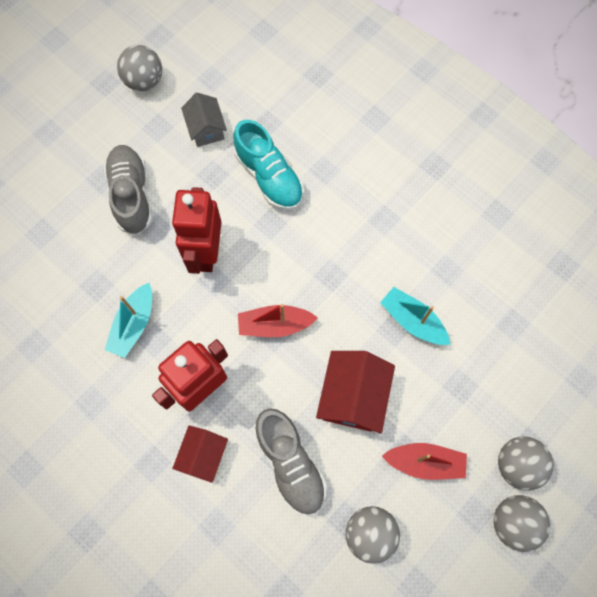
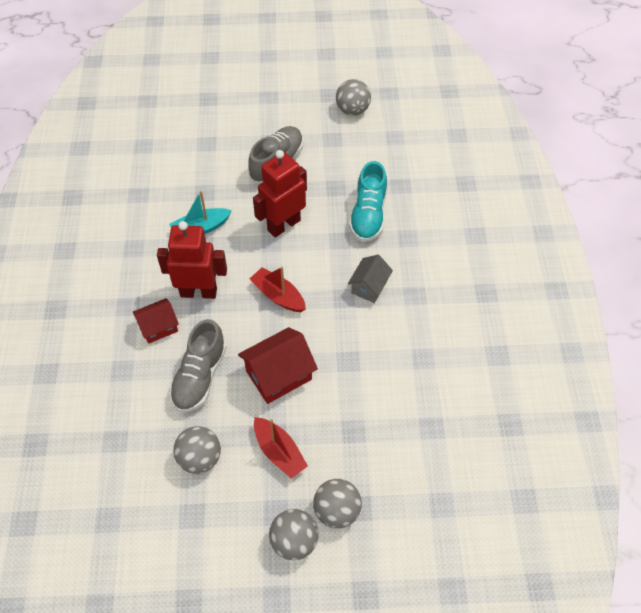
camera: 45 degrees right, 15 degrees down
grey house [181,93,227,147] -> grey house moved to [348,255,393,303]
turquoise boat [380,287,450,345] -> none

